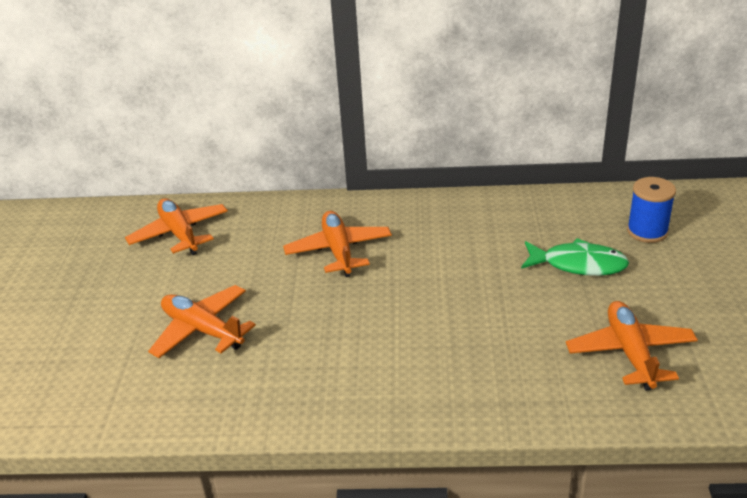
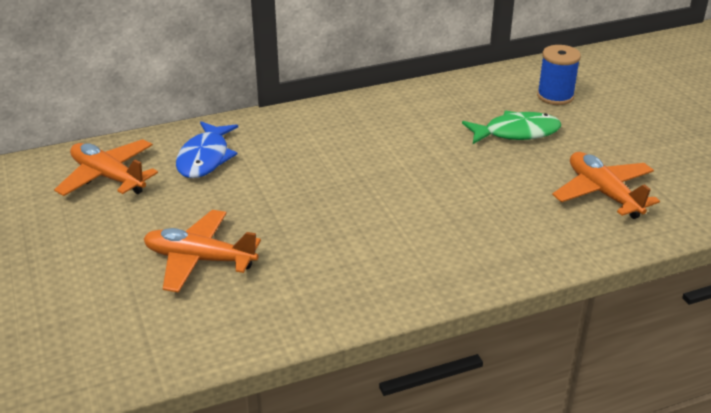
camera: 25 degrees left, 0 degrees up
orange plane [283,211,392,277] -> none
none -> blue fish [176,121,238,178]

